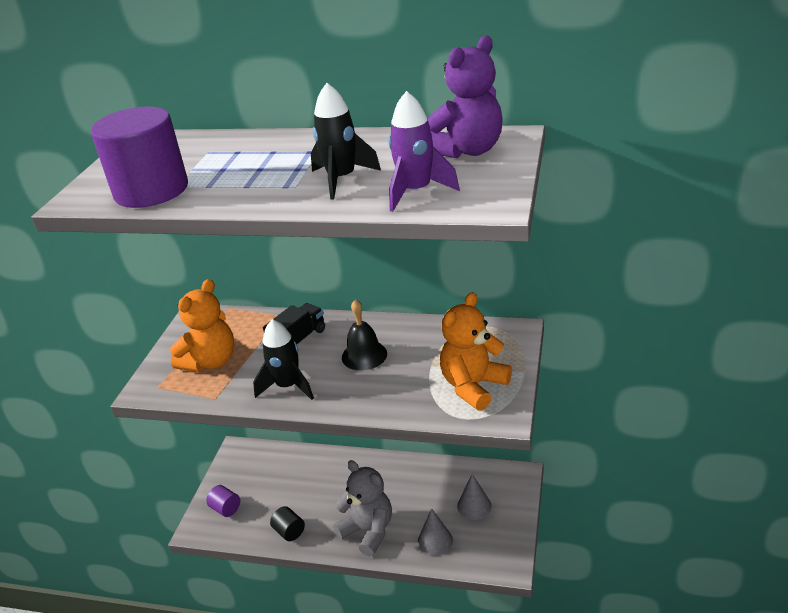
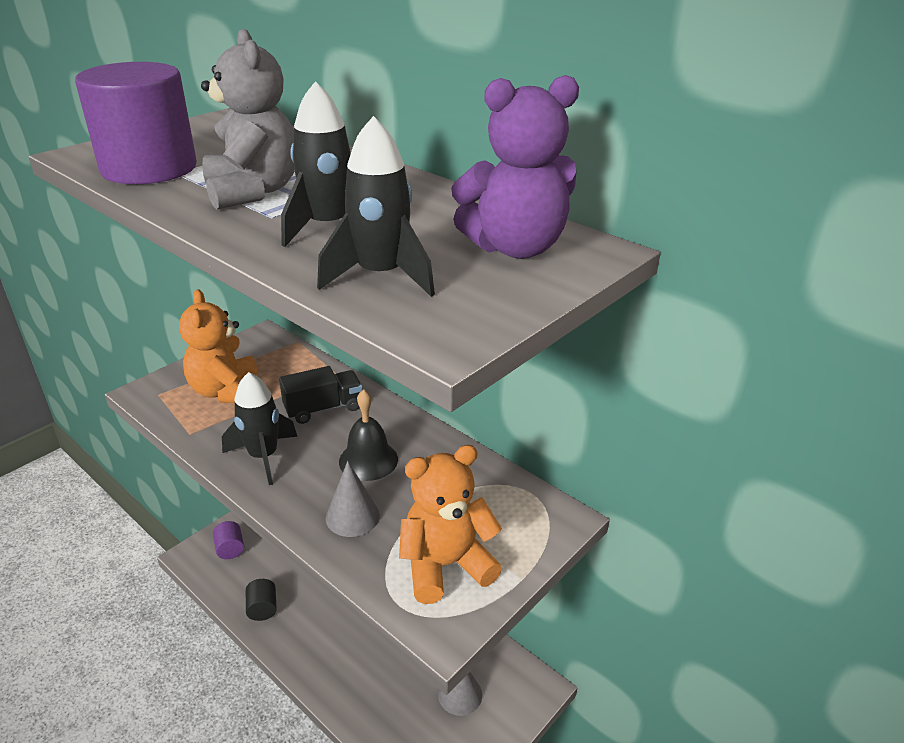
camera: 25 degrees right, 0 degrees up
orange teddy bear [170,279,234,372] -> orange teddy bear turned 105 degrees clockwise [179,289,258,403]
grey teddy bear [333,460,392,557] -> grey teddy bear moved to [201,29,295,209]
purple rocket [389,91,460,212] -> black rocket [317,116,435,297]
grey cone [418,508,453,556] -> grey cone moved to [326,461,380,537]

